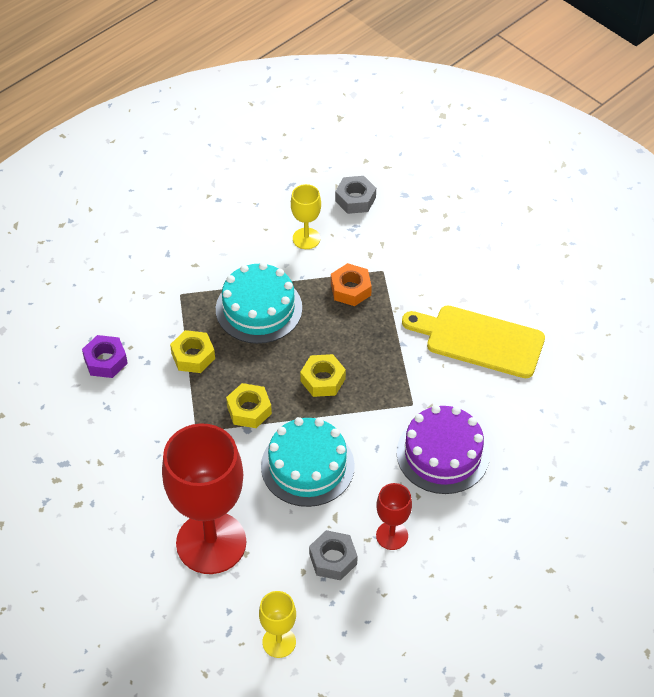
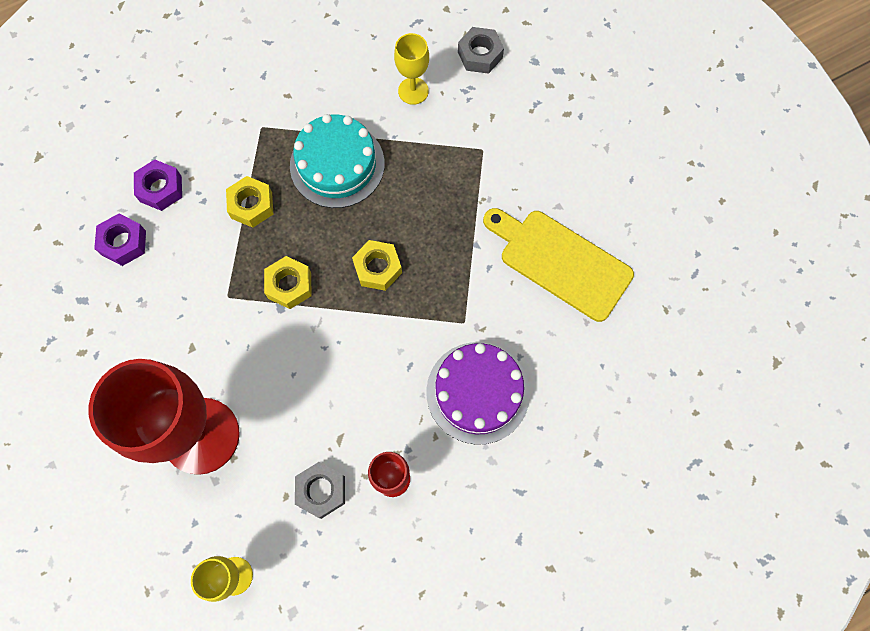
camera: 15 degrees right, 20 degrees up
turquoise cake [261,417,355,507] -> none
orange nut [331,263,372,306] -> none
none -> purple nut [94,214,146,266]

